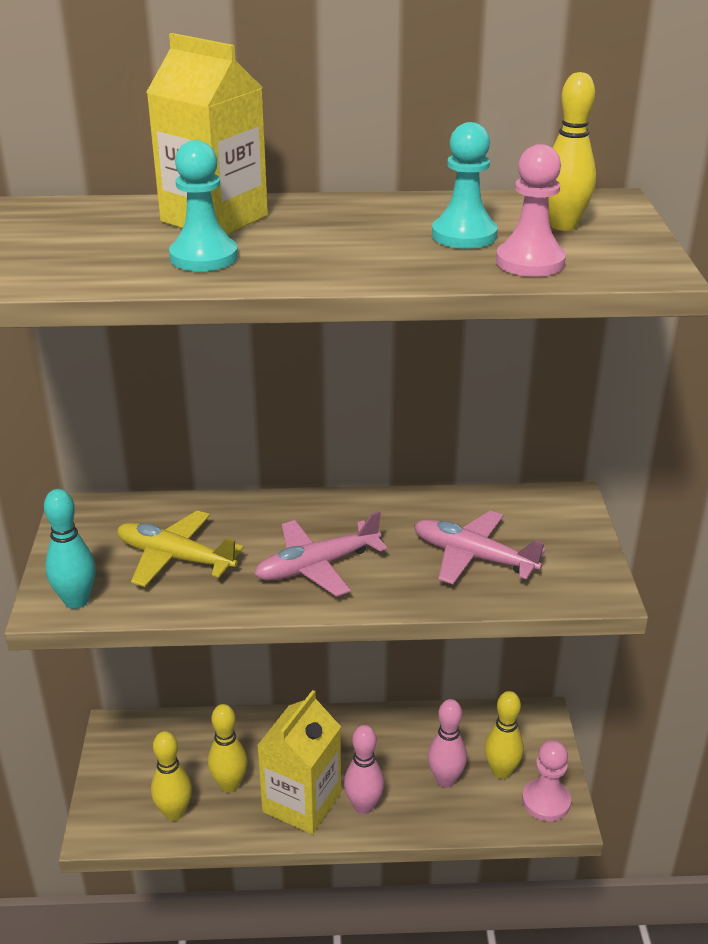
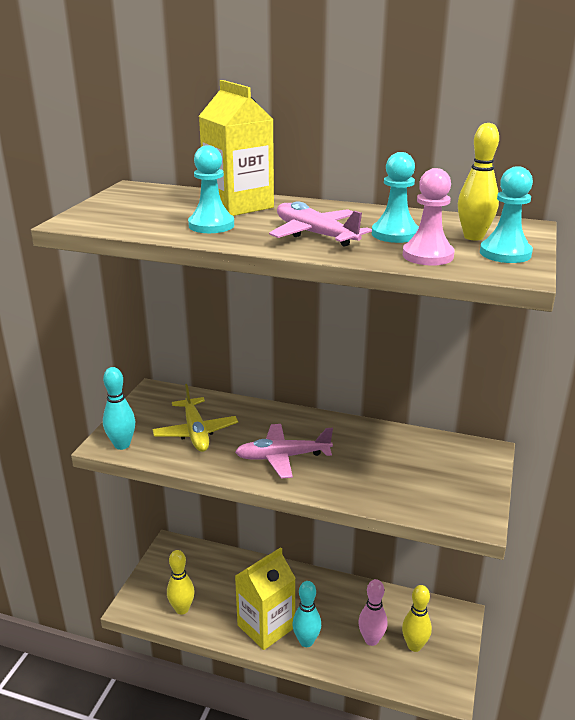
camera: 20 degrees right, 5 degrees down
yellow plane [117,510,244,587] -> yellow plane turned 150 degrees counterclockwise [152,384,238,452]
yellow bowling pin [208,704,247,793] -> none
pink bowling pin [344,725,384,814] -> turquoise bowling pin [292,581,321,647]
pink plane [414,511,546,584] -> pink plane moved to [269,201,372,247]
pink pawn [522,740,571,821] -> none
none -> turquoise pawn [480,166,533,263]

